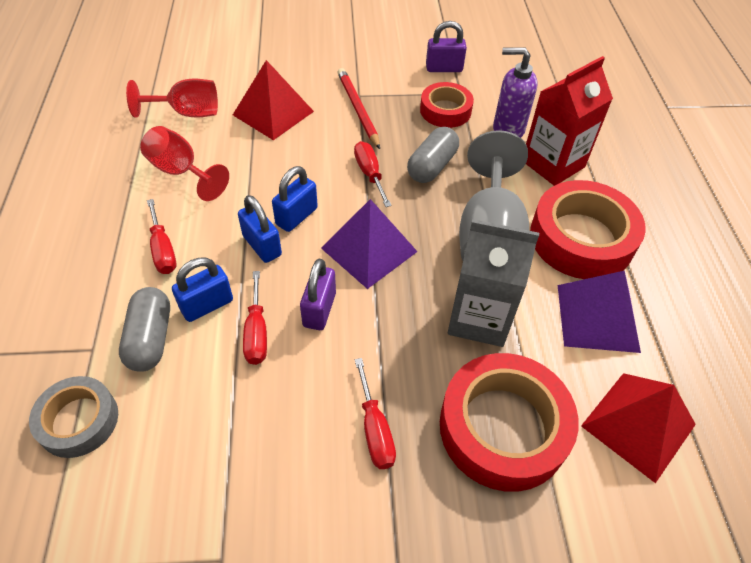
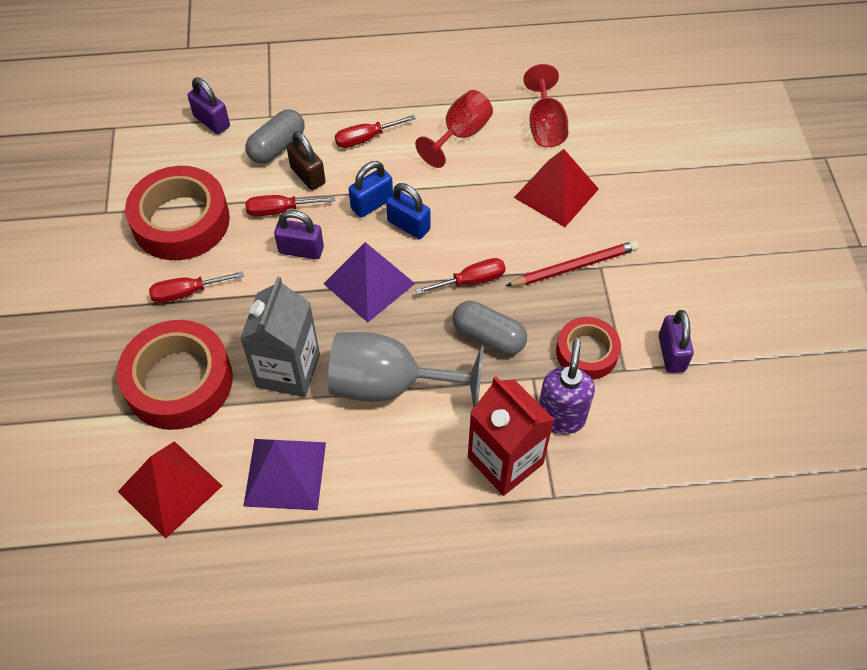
camera: 90 degrees right, 5 degrees up
grey tape [29,376,118,458] -> purple padlock [188,78,230,134]
grey capsule [119,287,170,372] -> grey capsule turned 45 degrees counterclockwise [245,109,304,164]
blue padlock [172,258,233,322] -> brown padlock [287,131,326,190]
red tape [530,180,646,279] -> red tape moved to [125,166,230,260]

